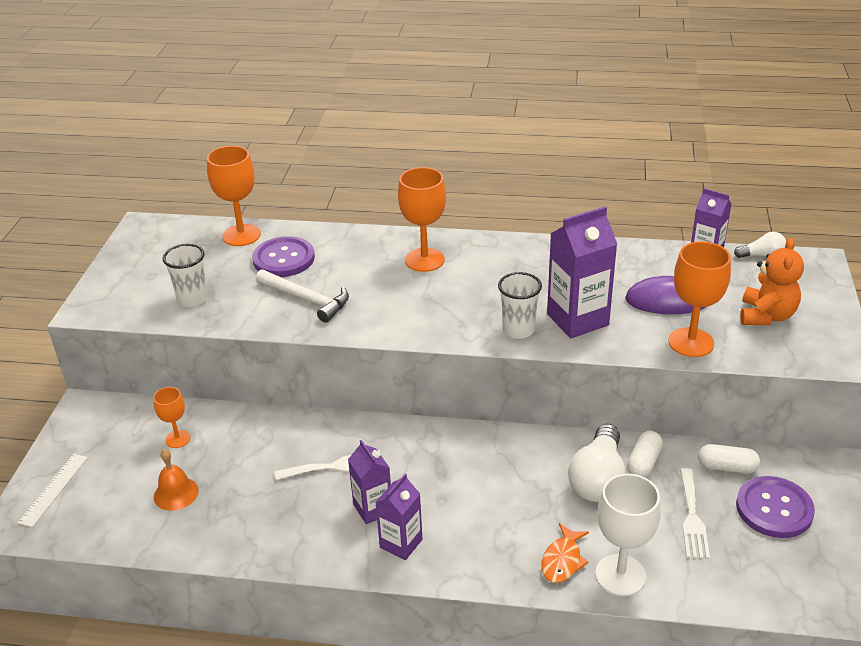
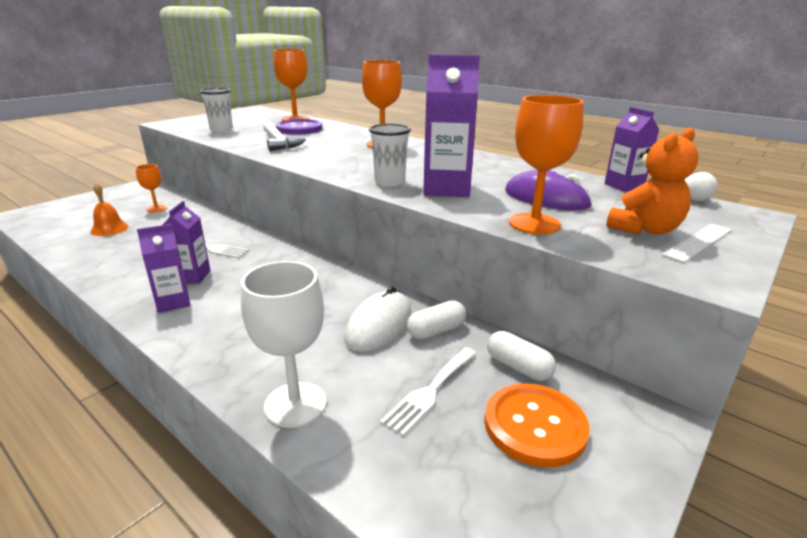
camera: 30 degrees right, 10 degrees down
white ruler [17,454,88,527] -> white ruler moved to [662,223,732,263]
orange fish [541,523,589,583] -> none
white light bulb [568,424,626,502] -> white mouse [344,286,412,352]
purple button [736,476,815,538] -> orange button [484,383,590,467]

